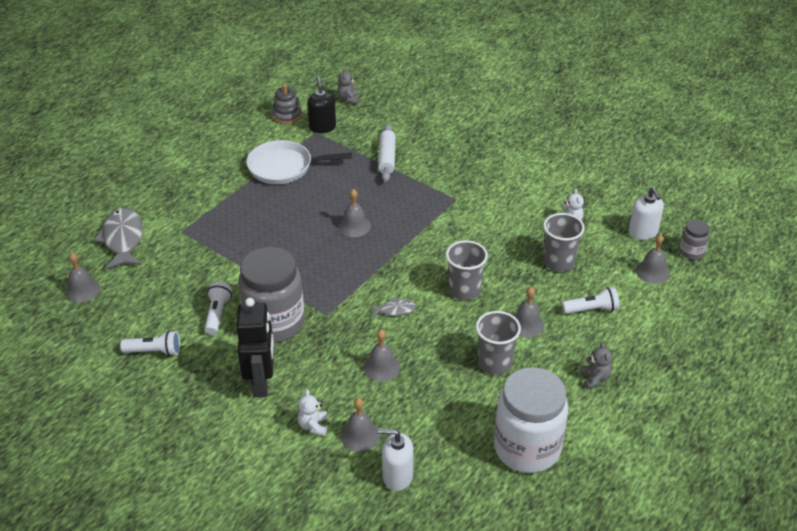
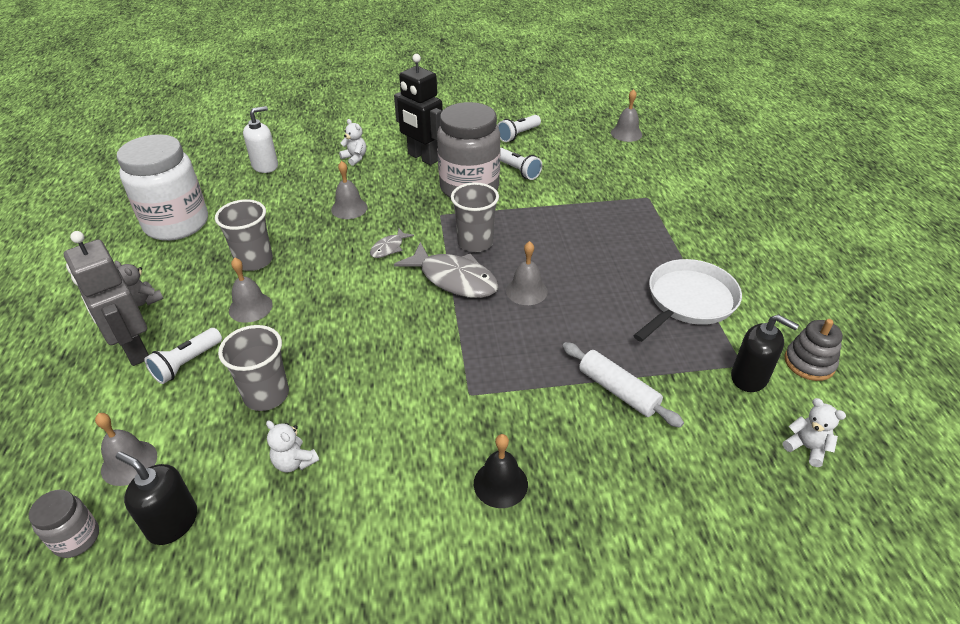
camera: 135 degrees right, 0 degrees up
grey fish [94,207,143,270] -> grey fish moved to [394,242,499,298]
grey teddy bear [337,68,359,104] -> white teddy bear [783,398,846,467]
grey bell [341,398,380,452] -> none
grey cup [446,240,488,301] -> grey cup moved to [451,182,499,252]
white soap dispenser [629,187,664,240] -> black soap dispenser [116,452,197,545]
none -> grey robot [64,231,149,366]
none -> black bell [474,434,528,508]

